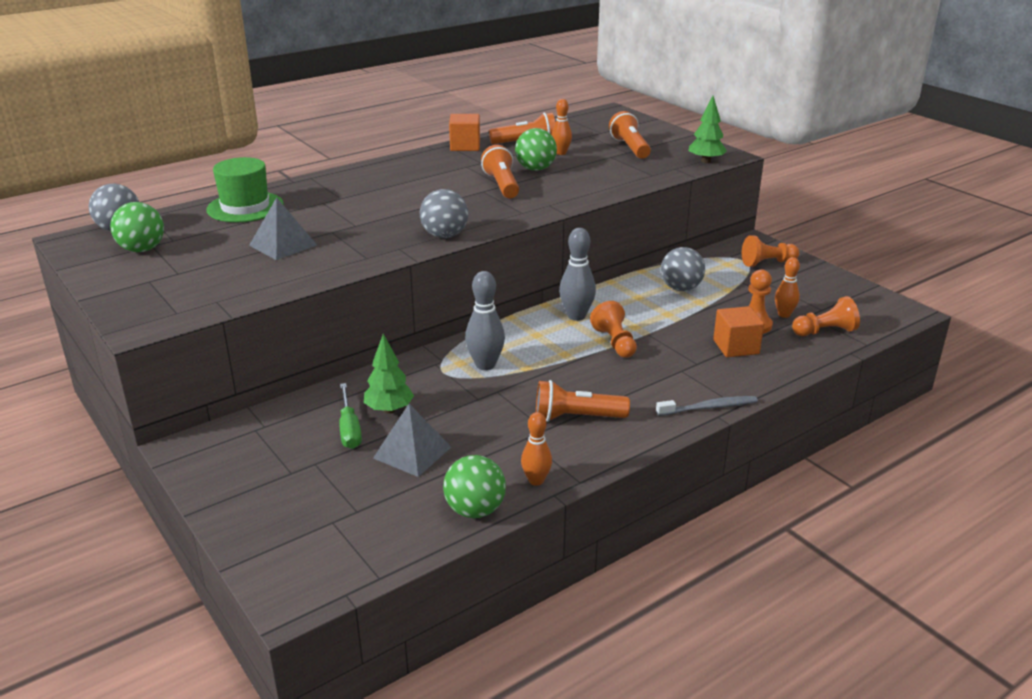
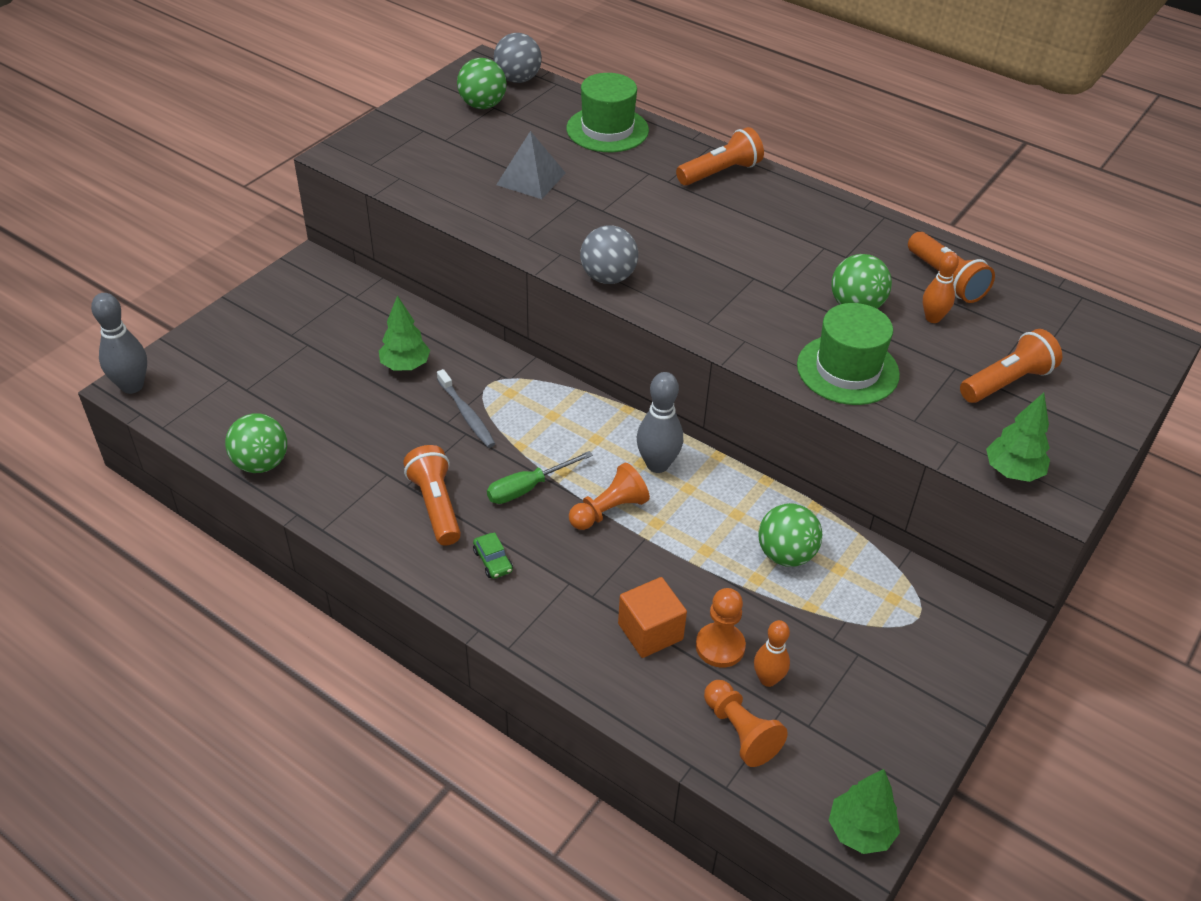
camera: 70 degrees right, 15 degrees up
green screwdriver [339,383,362,449] -> green screwdriver moved to [487,451,593,504]
grey pyramid [373,404,451,477] -> none
orange cube [449,114,480,151] -> none
grey bowling pin [465,271,505,370] -> grey bowling pin moved to [91,293,147,394]
orange flashlight [481,145,519,198] -> orange flashlight moved to [676,127,764,186]
orange bowling pin [521,412,552,486] -> none
grey toothbrush [656,396,758,416] -> grey toothbrush moved to [437,369,495,448]
grey ball [661,247,705,291] -> green ball [758,503,822,567]
orange pawn [742,235,799,267] -> none
none -> green car [473,532,513,579]
none -> green hat [797,303,900,405]
none -> green tree [829,769,900,854]

